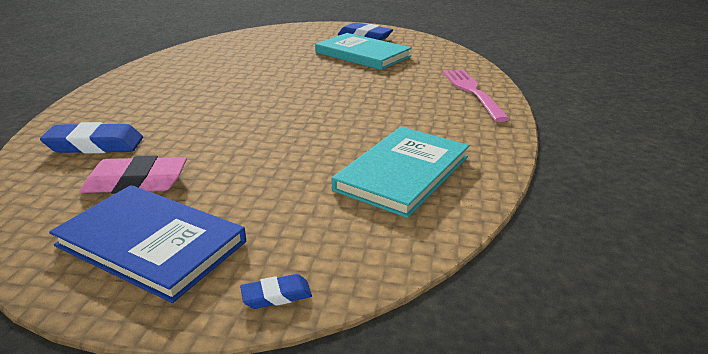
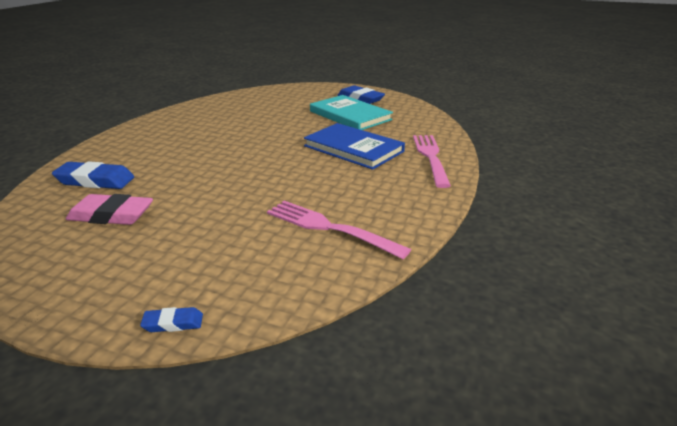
camera: 10 degrees right, 0 degrees up
blue book [49,185,246,303] -> blue book moved to [304,123,405,170]
turquoise book [332,127,469,218] -> pink fork [267,201,411,259]

